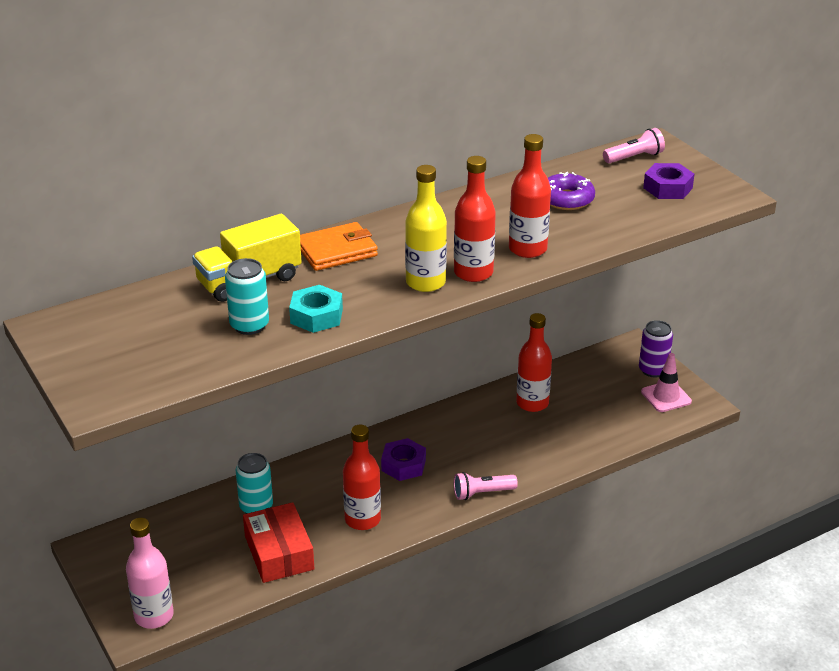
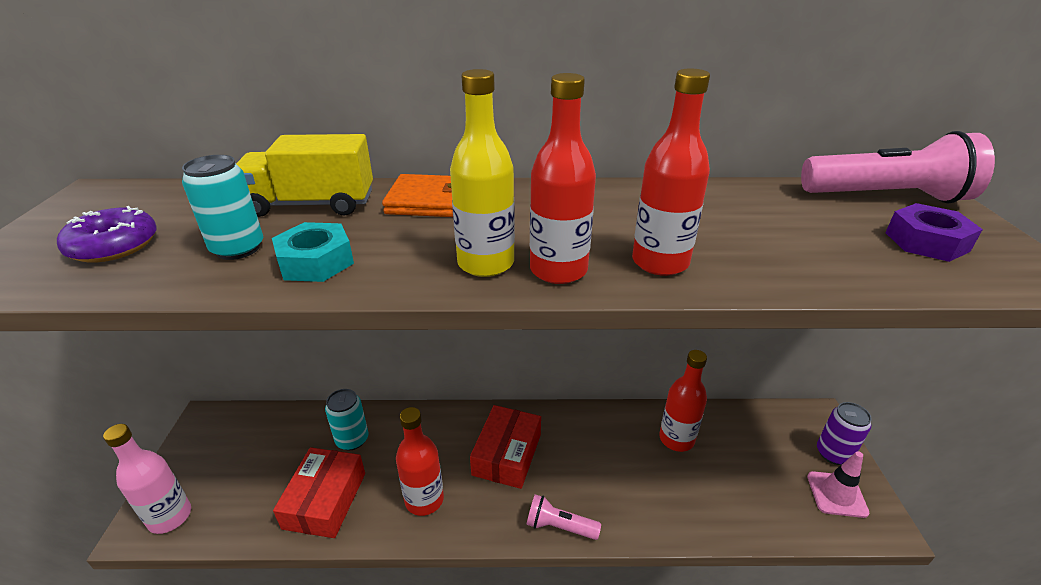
camera: 30 degrees right, 0 degrees up
purple nut [381,438,426,481] -> red box [470,405,541,489]
purple donut [548,172,595,210] -> purple donut moved to [57,206,157,263]
pink flashlight [603,128,665,163] -> pink flashlight [801,131,995,204], size x1.84

